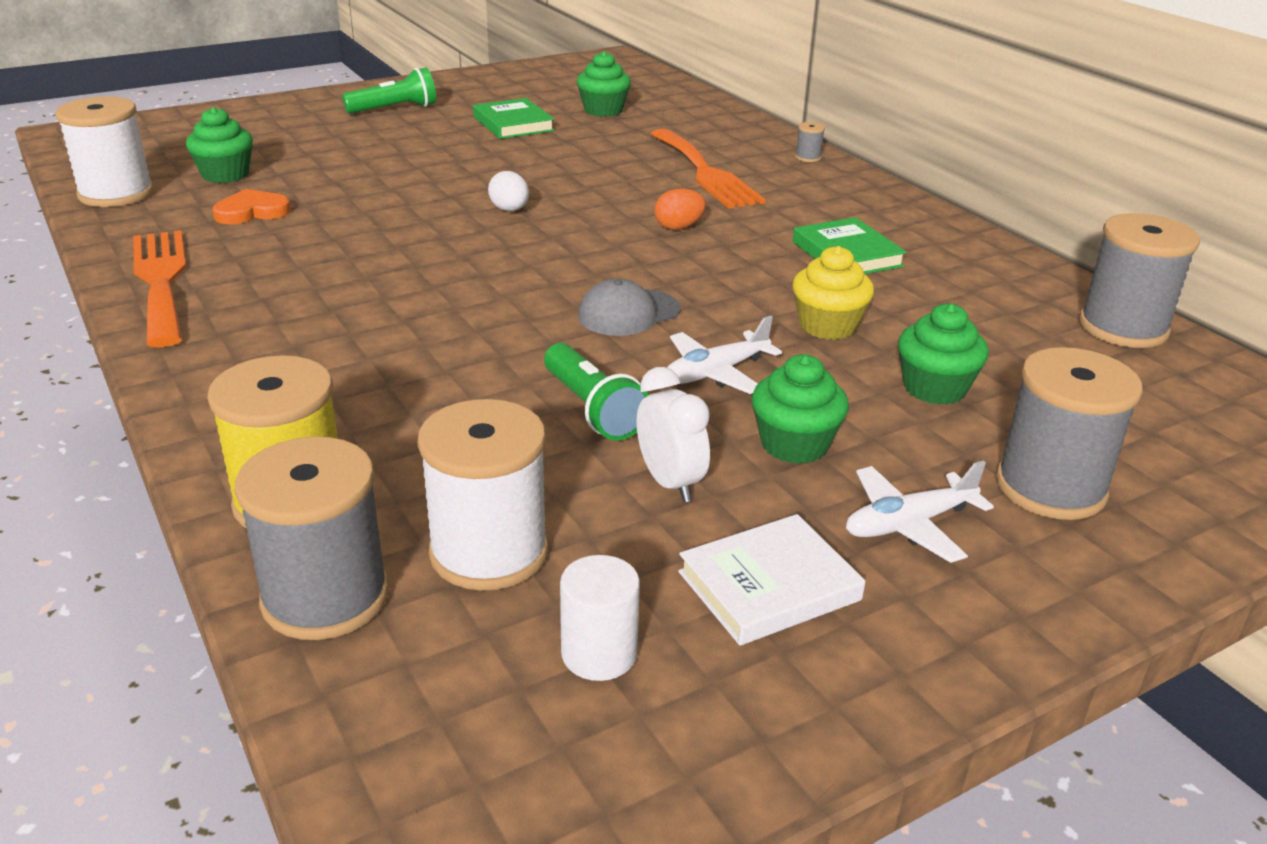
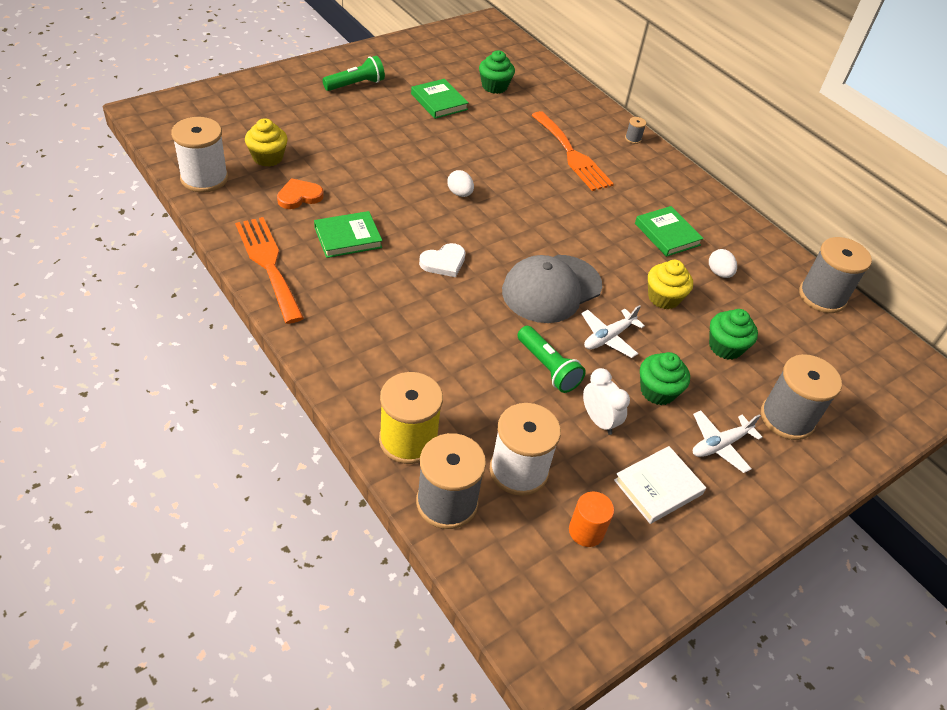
camera: 10 degrees left, 15 degrees up
green cupcake [186,107,253,183] -> yellow cupcake [245,118,288,167]
white cylinder [560,555,640,681] -> orange cylinder [569,492,614,547]
grey cap [578,278,681,336] -> grey cap [502,255,602,323], size x1.74
orange egg [654,188,706,230] -> none
none -> green book [314,211,383,258]
none -> white heart [419,243,465,277]
none -> white egg [709,249,737,278]

